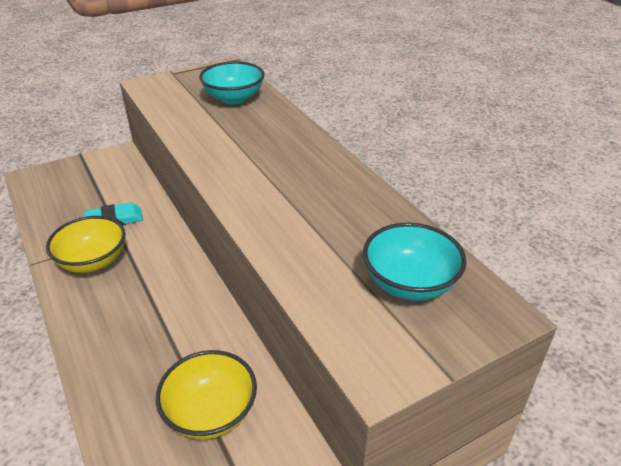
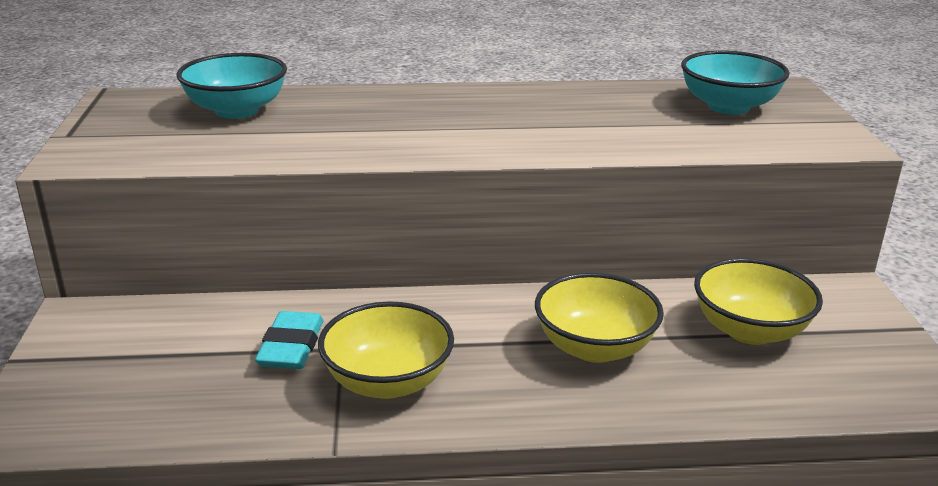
camera: 65 degrees left, 10 degrees down
none -> yellow bowl [535,273,664,363]

